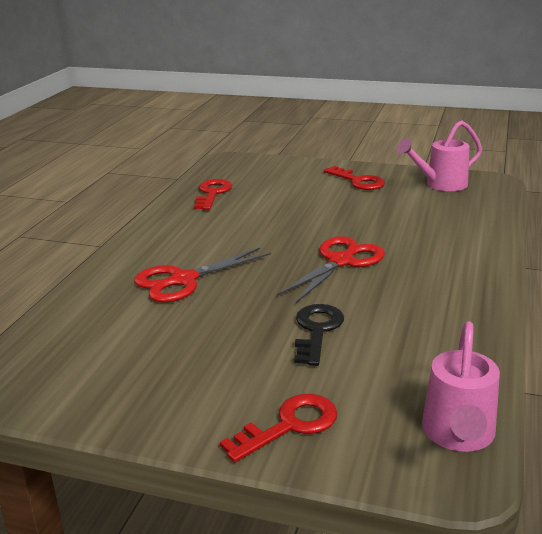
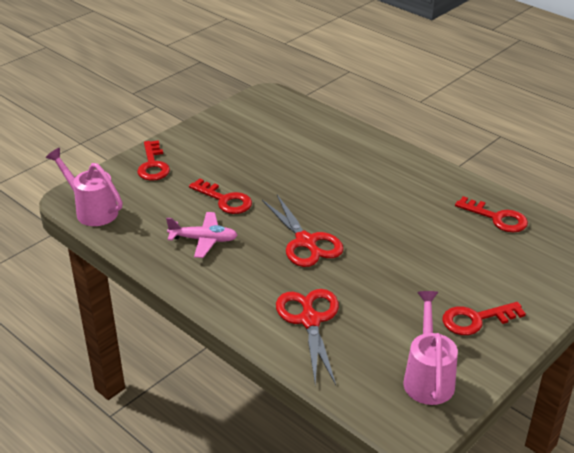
camera: 115 degrees right, 10 degrees up
red scissors [134,247,271,302] -> red scissors moved to [276,289,339,385]
black key [294,304,344,366] -> red key [189,179,252,214]
none -> pink plane [166,212,238,258]

